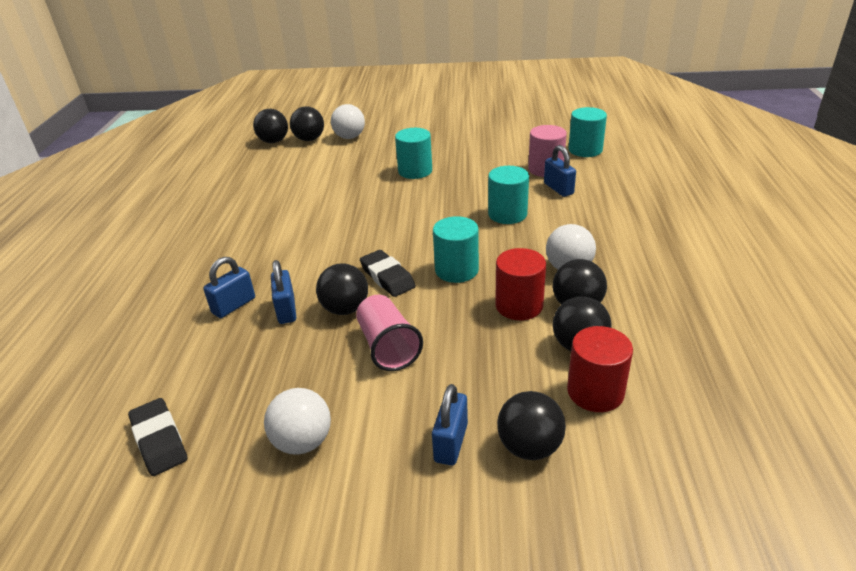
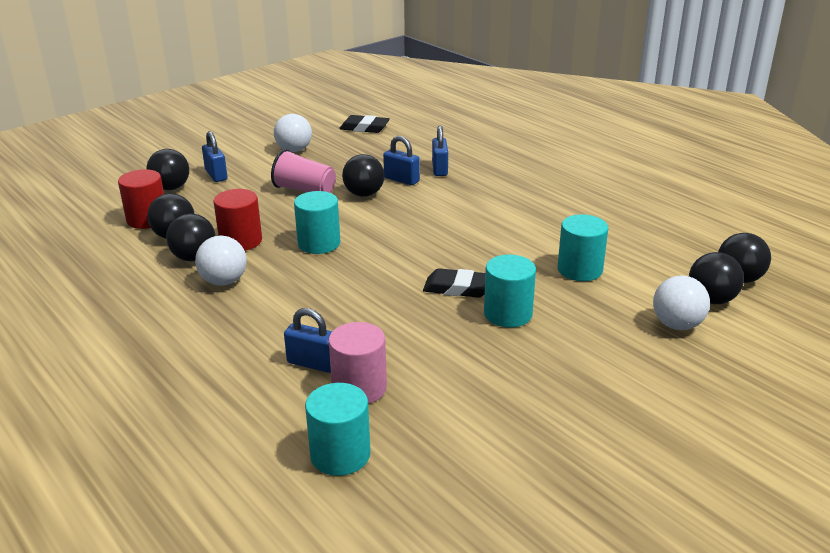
camera: 135 degrees right, 5 degrees down
black eraser [360,250,416,297] -> black eraser moved to [423,268,485,298]
turquoise cylinder [488,166,529,224] -> turquoise cylinder moved to [558,214,608,281]

